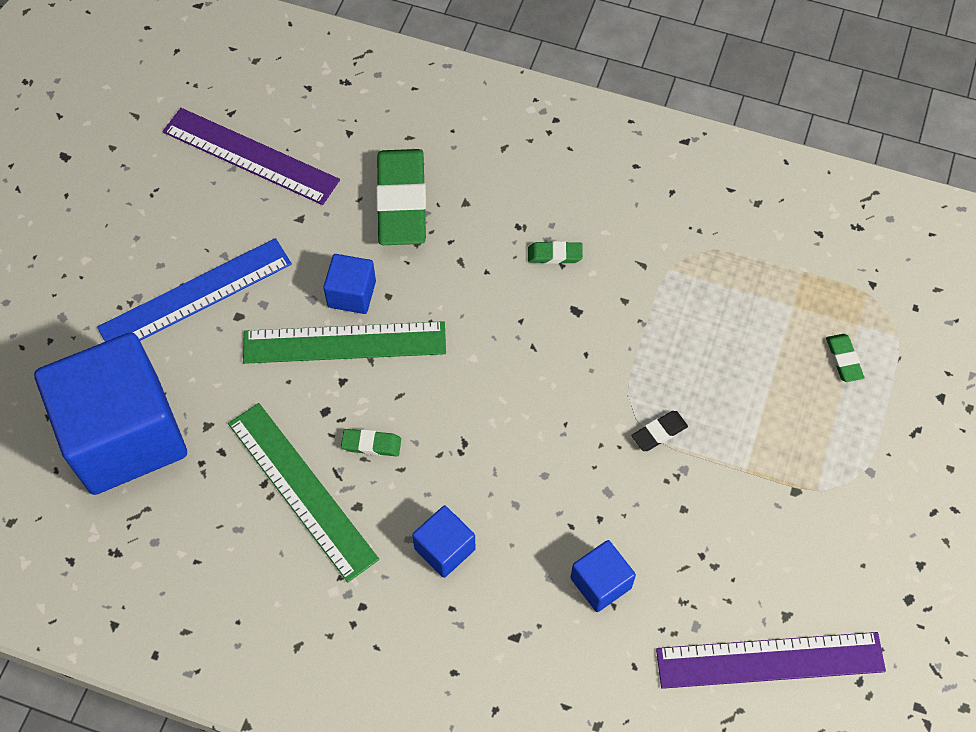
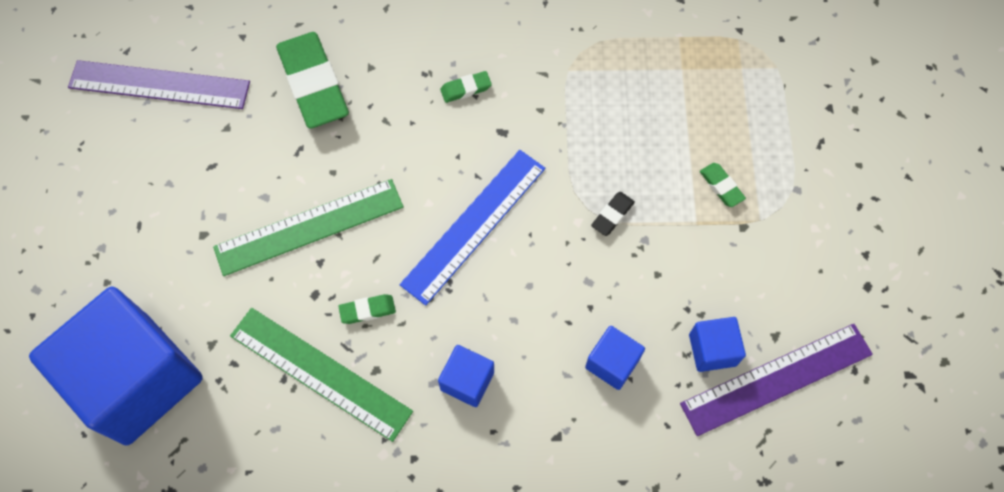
camera: 20 degrees left, 5 degrees up
blue ruler [97,238,292,342] -> blue ruler moved to [400,150,545,306]
blue cube [323,254,376,314] -> blue cube moved to [689,317,746,372]
green eraser [826,334,864,382] -> green eraser moved to [700,163,746,207]

